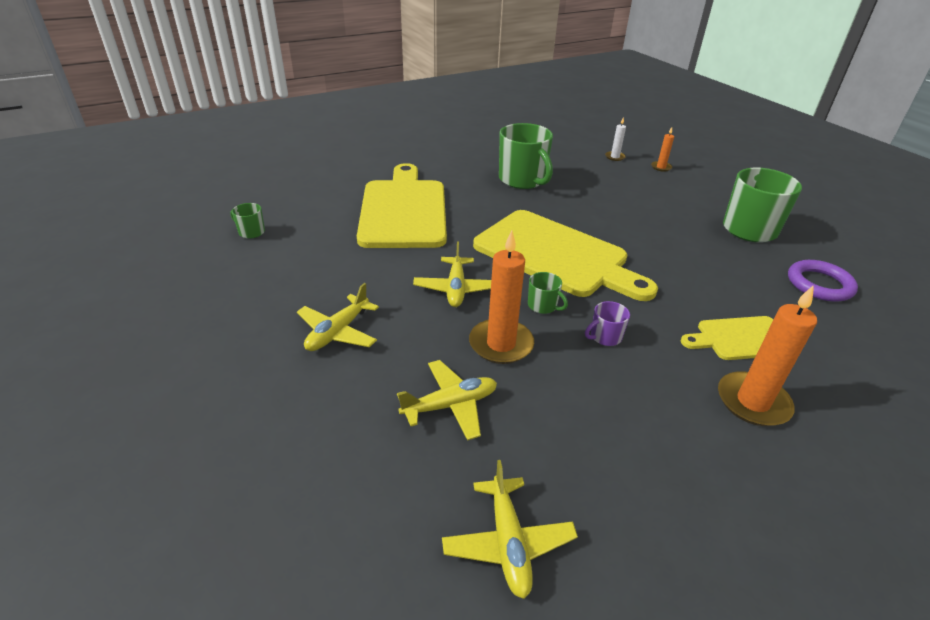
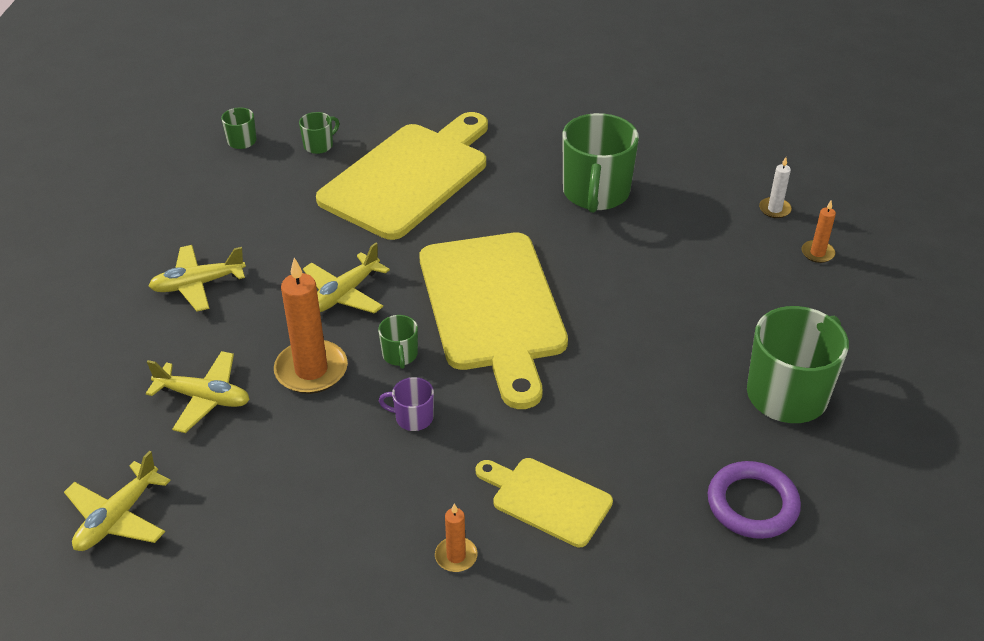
camera: 40 degrees right, 5 degrees up
orange candle [718,285,817,426] -> orange candle [435,503,477,572], size x0.50
none -> green mug [299,112,339,154]

